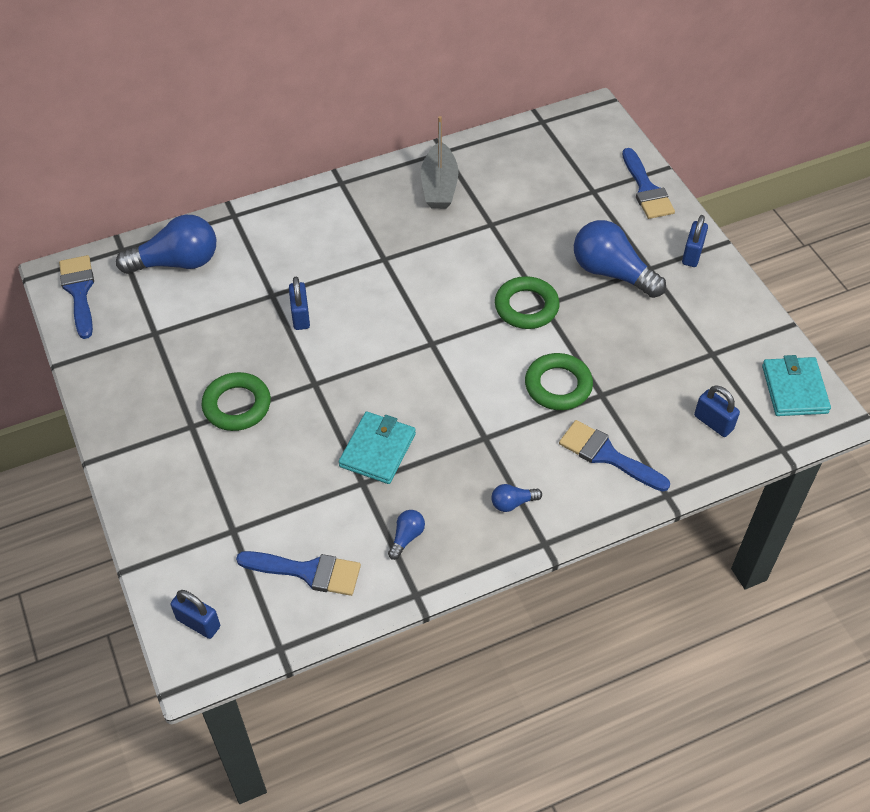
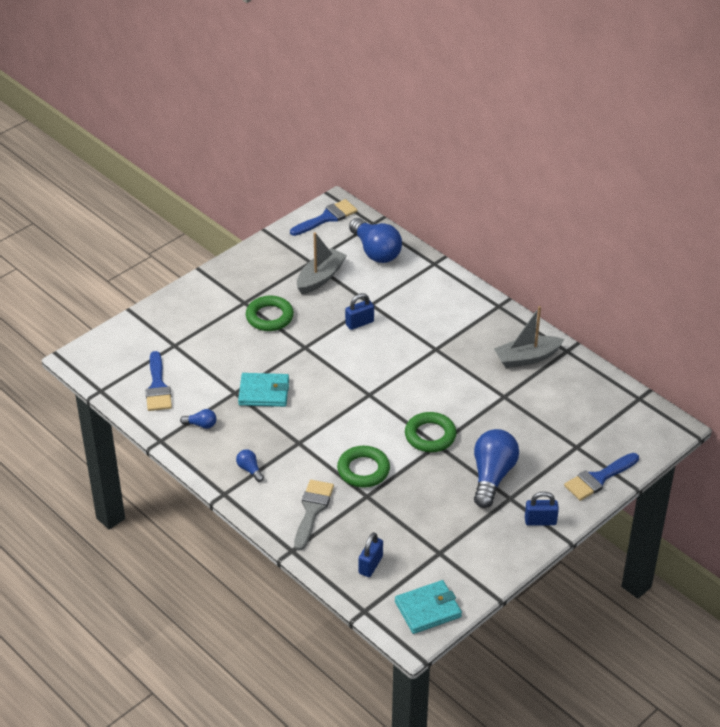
camera: 70 degrees right, 10 degrees down
blue padlock [171,590,220,639] -> none
blue brush [559,420,670,492] -> grey brush [294,480,334,551]
none -> grey boat [297,232,347,294]

